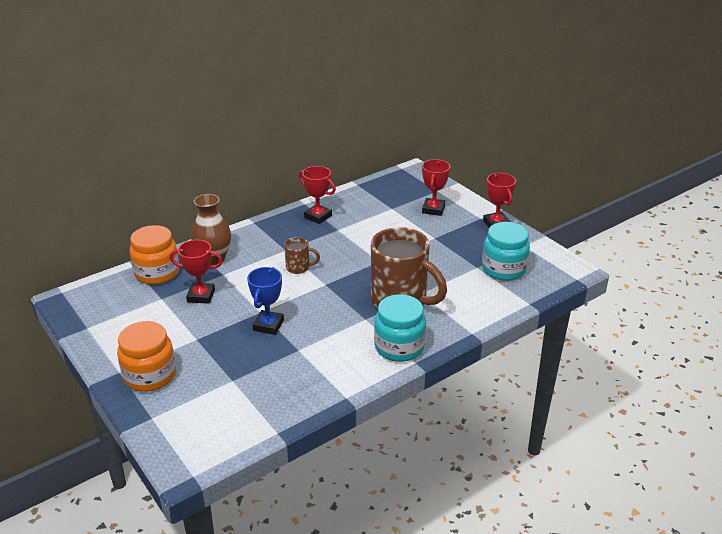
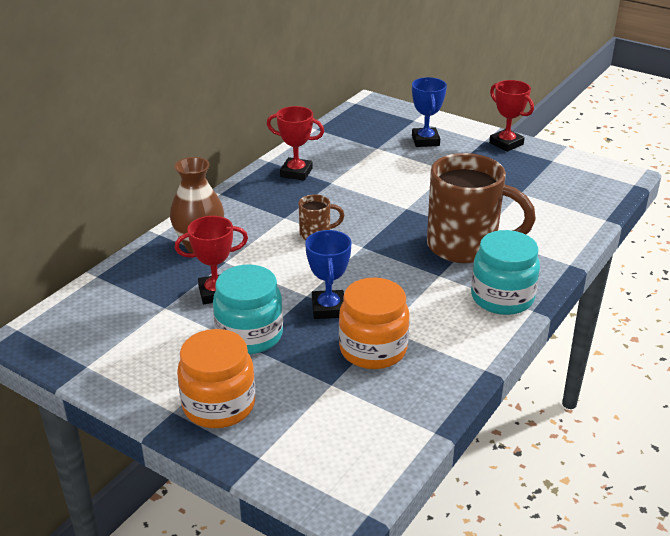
camera: 20 degrees left, 0 degrees up
orange jar [130,225,180,285] -> orange jar moved to [339,278,409,369]
red trophy [422,159,450,216] -> blue trophy [412,77,447,147]
turquoise jar [482,222,530,281] -> turquoise jar moved to [213,265,283,354]

